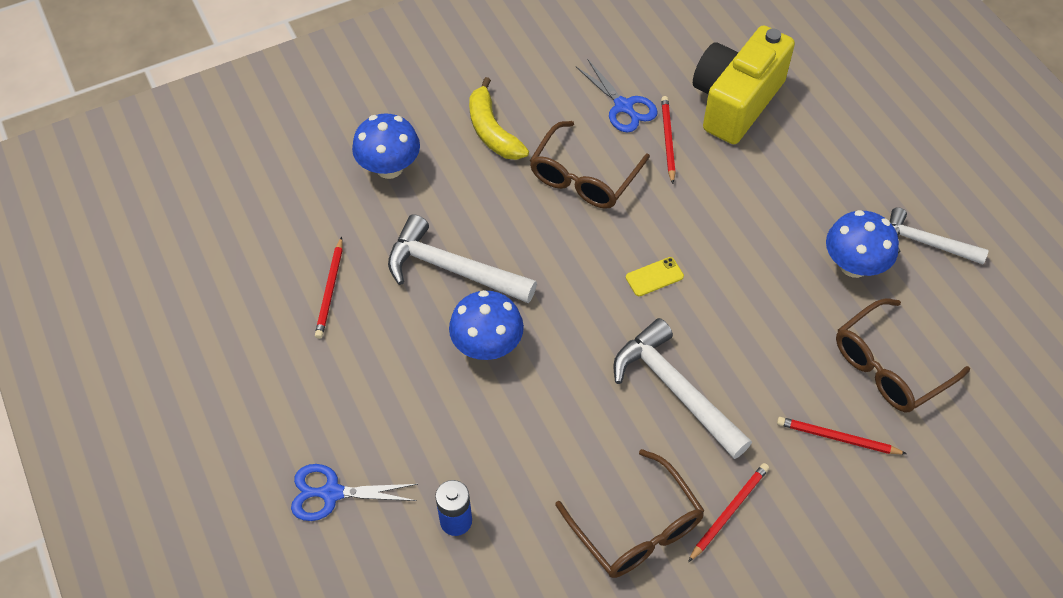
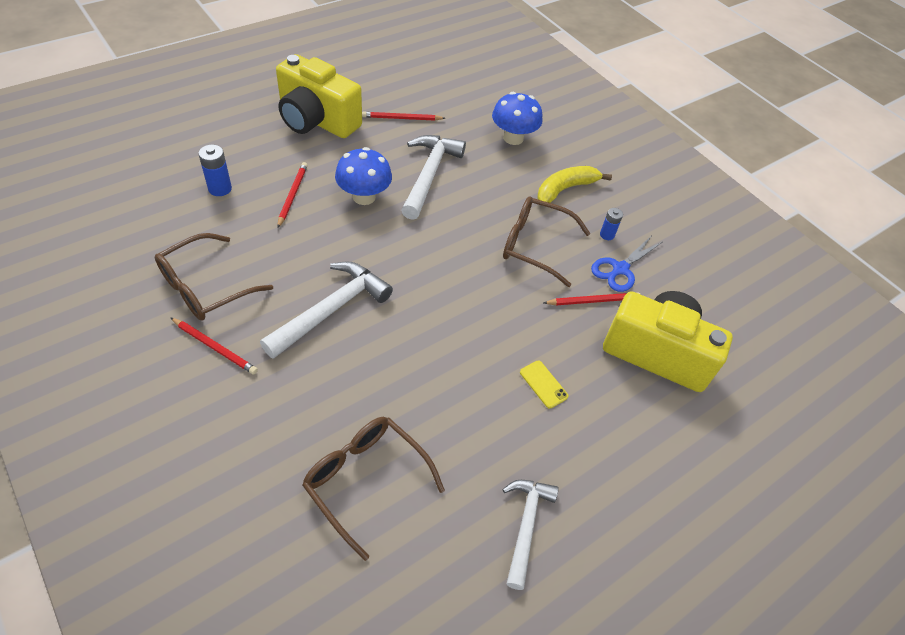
camera: 75 degrees right, 5 degrees down
blue scissors [291,464,418,521] -> none
yellow phone [626,257,684,296] -> yellow phone moved to [520,361,569,408]
red pencil [777,417,907,454] -> red pencil moved to [277,162,308,228]
blue mushroom [826,210,899,278] -> none
none -> yellow camera [276,54,362,138]
none -> blue battery [600,208,623,240]

